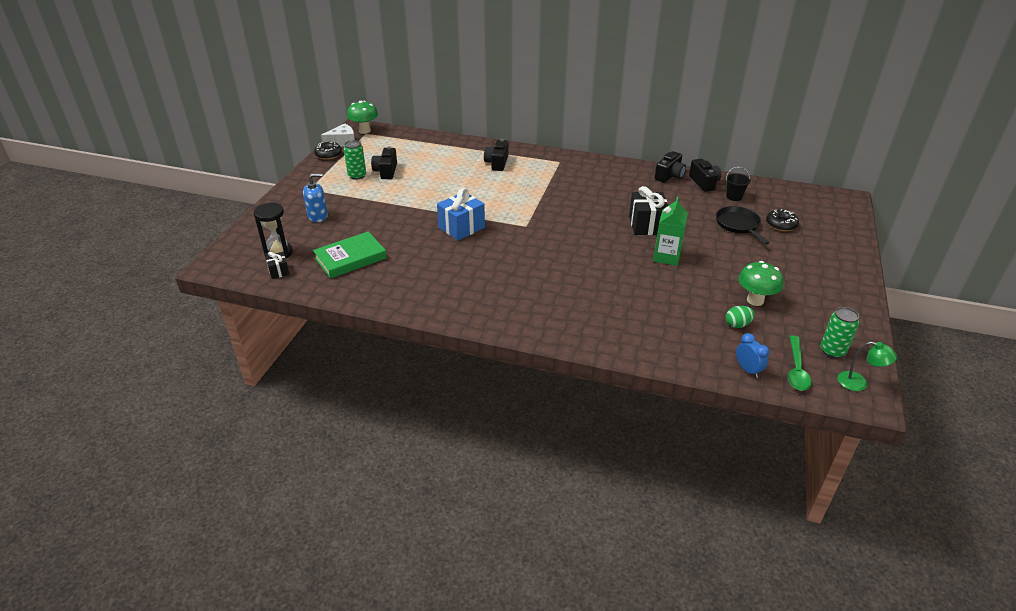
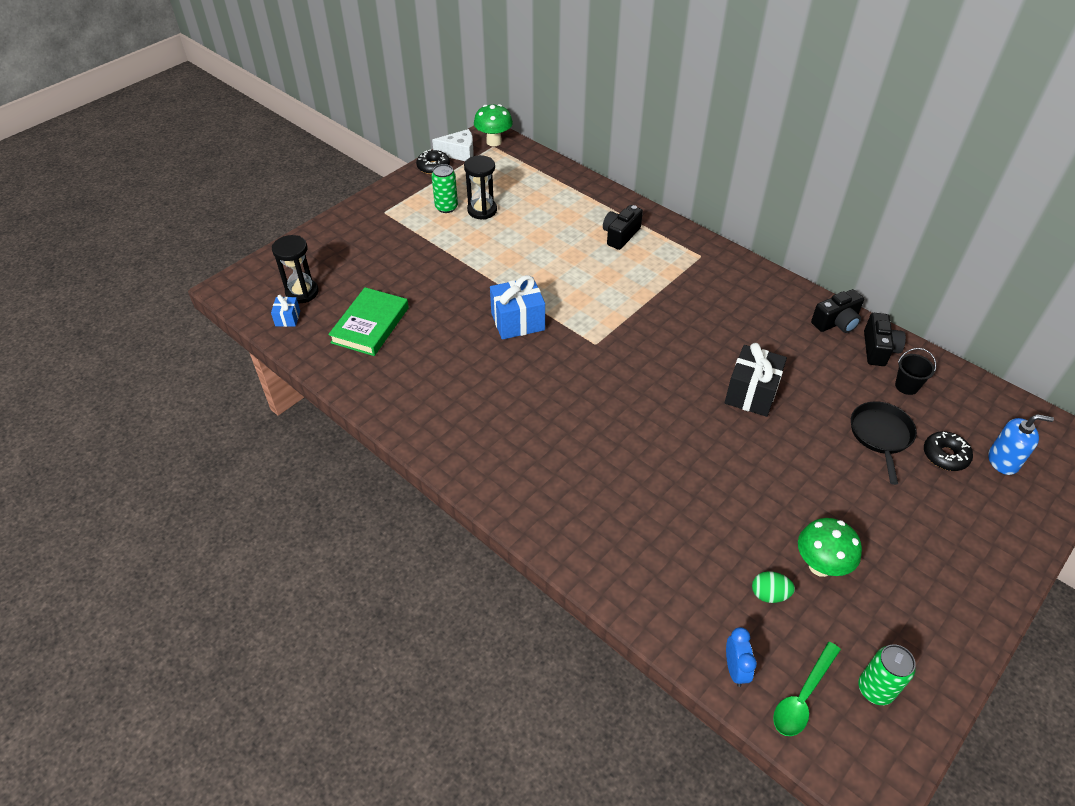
camera: 25 degrees right, 10 degrees up
black gift [265,252,290,279] -> blue gift [271,295,300,327]
blue soap dispenser [303,173,328,222] -> blue soap dispenser moved to [988,414,1054,475]
green book [313,231,387,278] -> green book turned 60 degrees counterclockwise [328,287,409,356]
black camera [371,147,397,179] -> black hourglass [464,155,497,220]
green carton [653,197,688,266] -> none
green lamp [838,341,897,391] -> none

